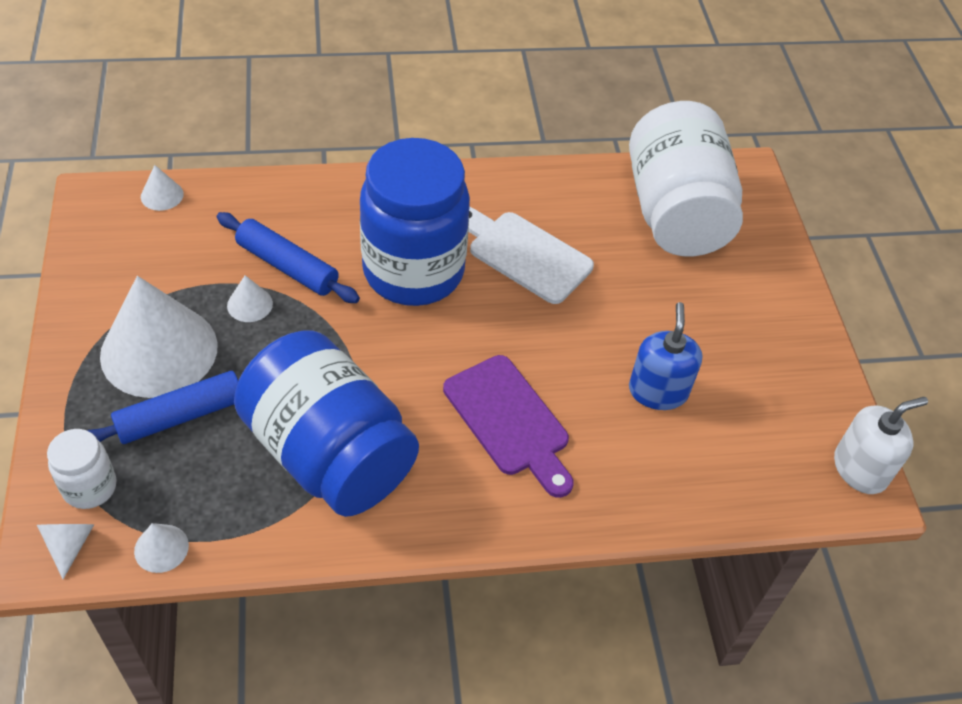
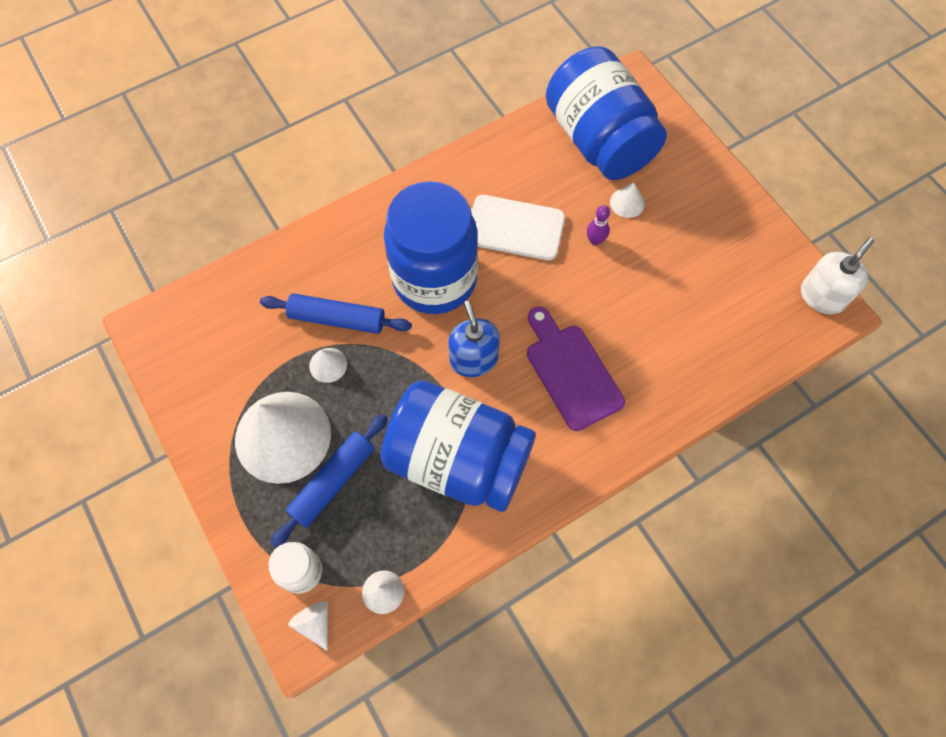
camera: 20 degrees left, 15 degrees up
white cone [141,165,184,211] -> white cone moved to [610,183,645,218]
purple cutting board [443,355,574,498] -> purple cutting board turned 150 degrees counterclockwise [527,306,625,431]
white jar [629,101,743,256] -> blue jar [546,47,667,180]
blue soap dispenser [629,302,702,410] -> blue soap dispenser moved to [448,301,500,377]
none -> purple bowling pin [587,205,610,246]

